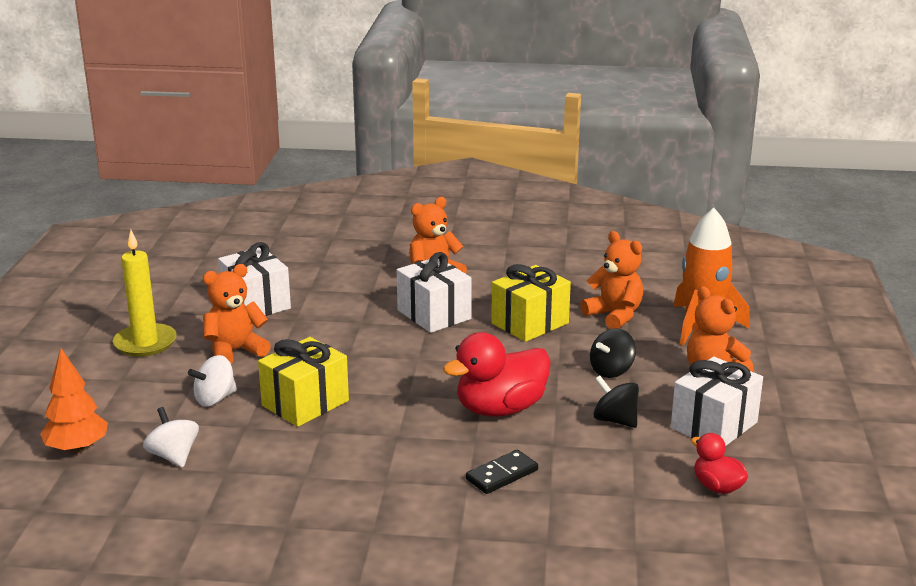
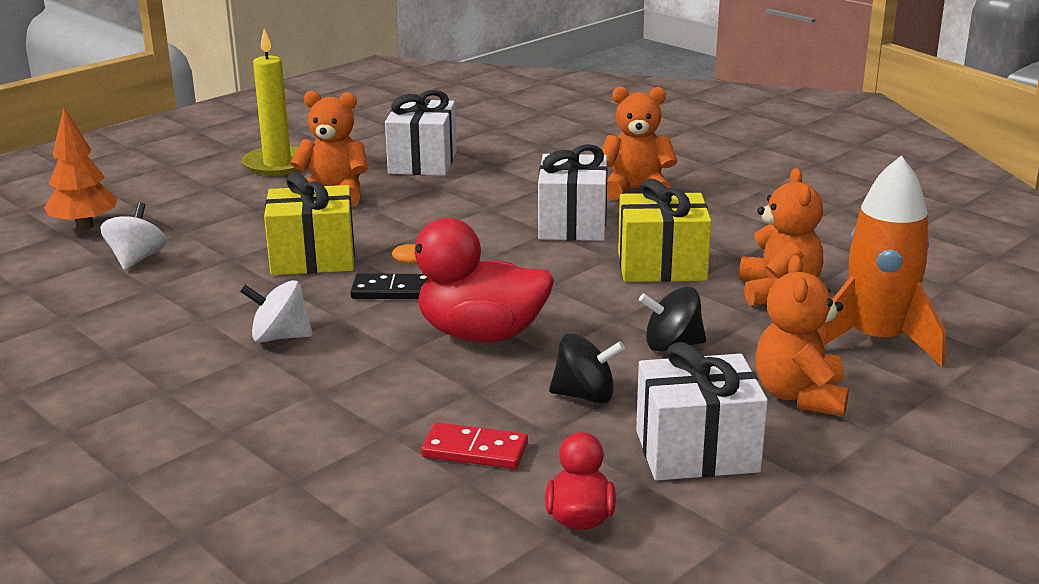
camera: 40 degrees right, 0 degrees up
white spinning top [188,355,237,406] -> white spinning top moved to [240,280,313,342]
black domino [466,450,538,494] -> black domino moved to [350,274,429,299]
black spinning top [593,375,639,428] -> black spinning top turned 105 degrees clockwise [549,333,625,404]
none -> red domino [421,422,528,469]

